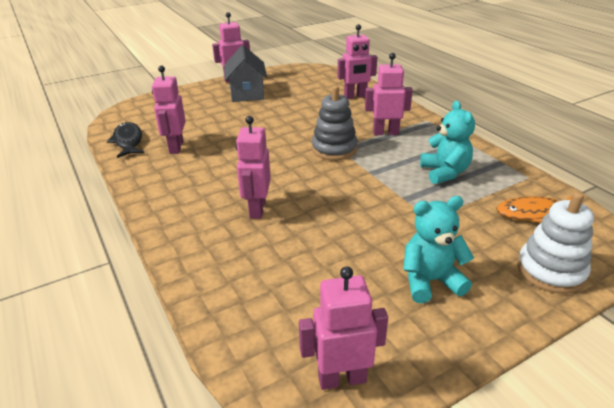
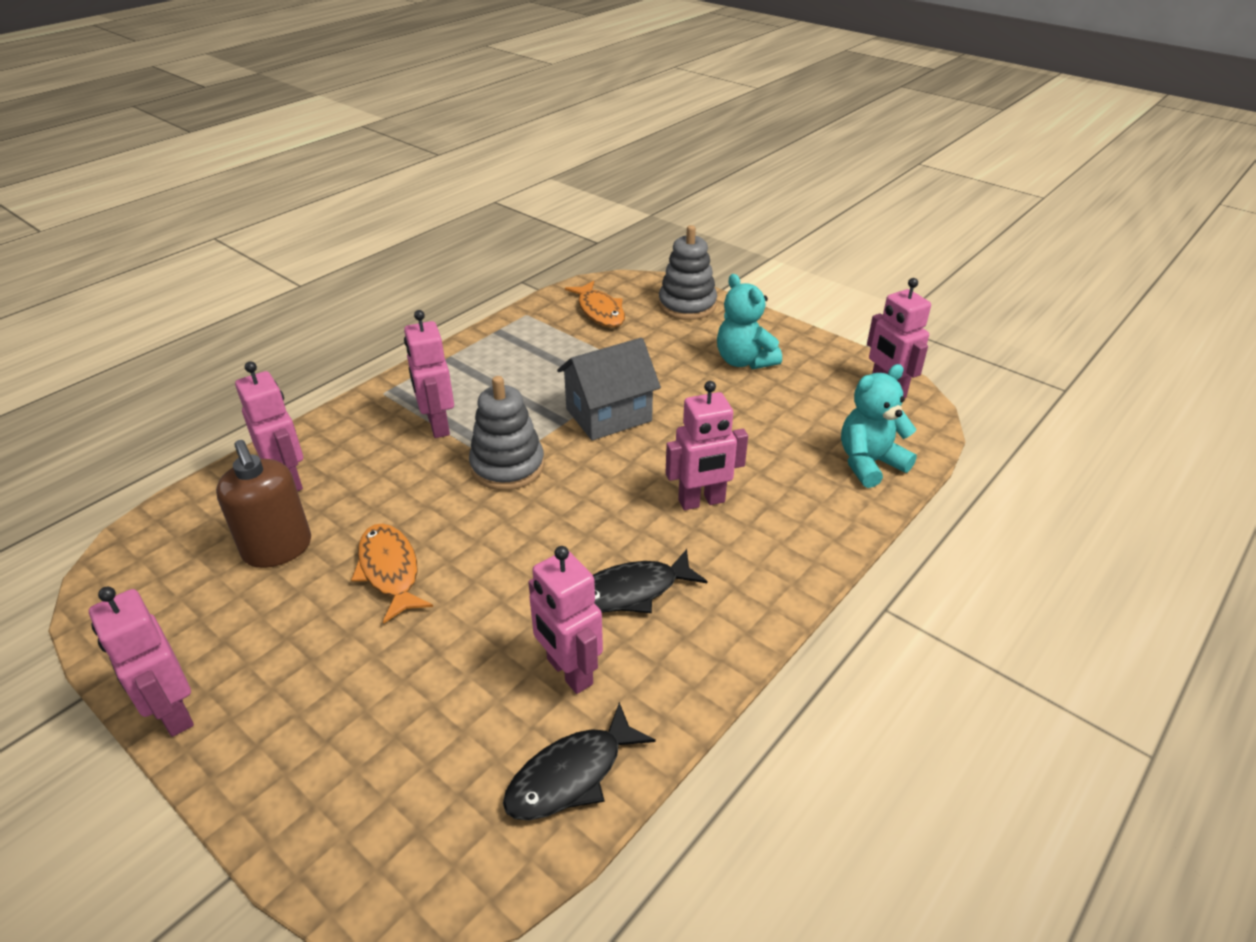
camera: 110 degrees left, 5 degrees up
pink robot [152,65,186,154] -> pink robot turned 75 degrees clockwise [528,546,603,694]
grey house [224,45,267,102] -> grey house moved to [557,338,661,440]
turquoise teddy bear [420,101,475,184] -> turquoise teddy bear moved to [841,364,917,488]
white stacking toy [517,192,594,294] -> grey stacking toy [659,225,717,320]
none -> brown soap dispenser [216,440,311,568]
none -> orange fish [351,524,433,624]
none -> black fish [593,549,707,613]

